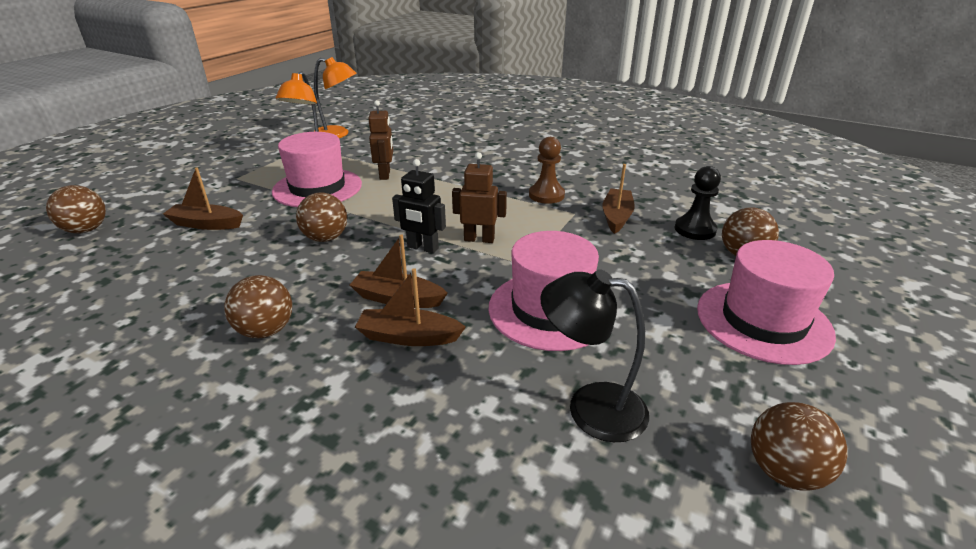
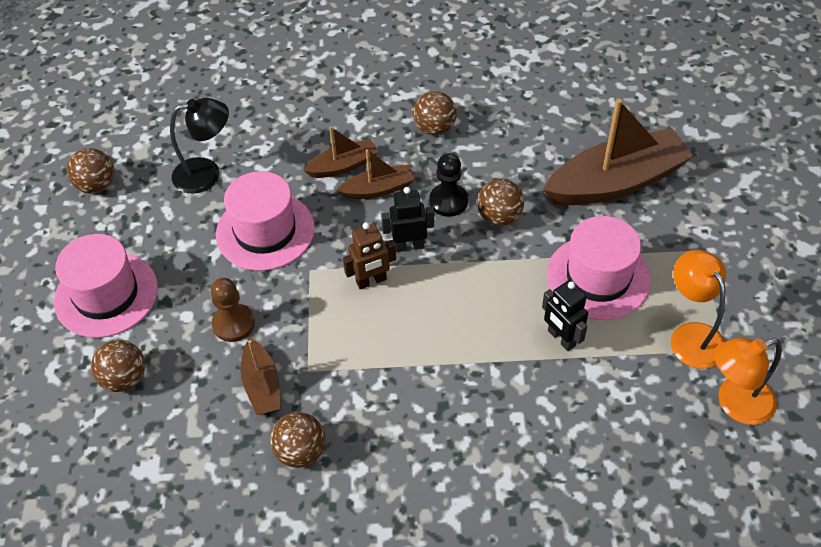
camera: 150 degrees right, 20 degrees up
brown ball [46,185,106,233] -> brown ball moved to [270,412,325,468]
brown boat [163,167,243,230] -> brown boat [543,99,694,205], size x1.99
brown robot [368,100,393,180] -> black robot [542,280,588,351]
brown pawn [529,137,565,204] -> brown pawn moved to [210,278,255,342]
black pawn [675,166,721,240] -> black pawn moved to [429,153,468,217]

